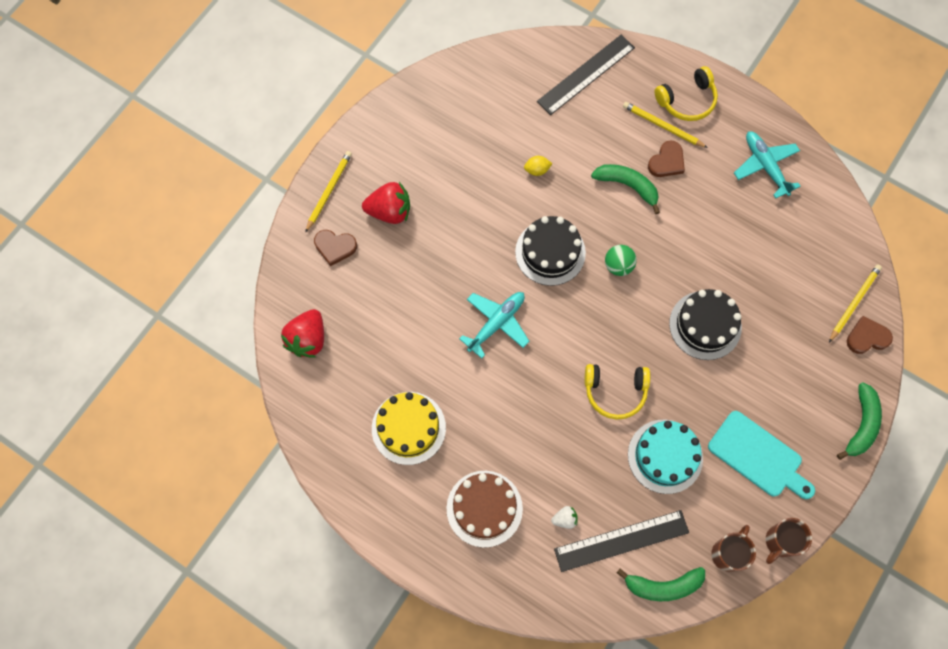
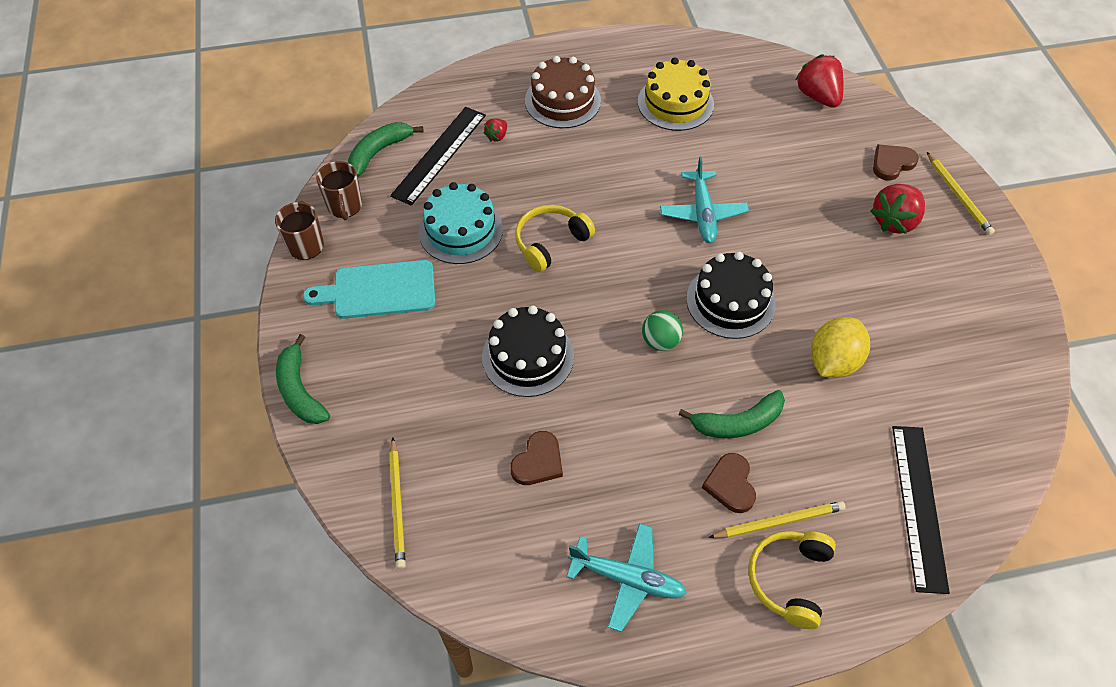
camera: 135 degrees right, 15 degrees down
yellow lemon [524,156,552,176] -> yellow lemon [811,317,870,378], size x2.02
white strawberry [551,506,578,529] -> red strawberry [484,119,507,142]
brown heart [847,316,893,354] -> brown heart moved to [510,431,563,485]

